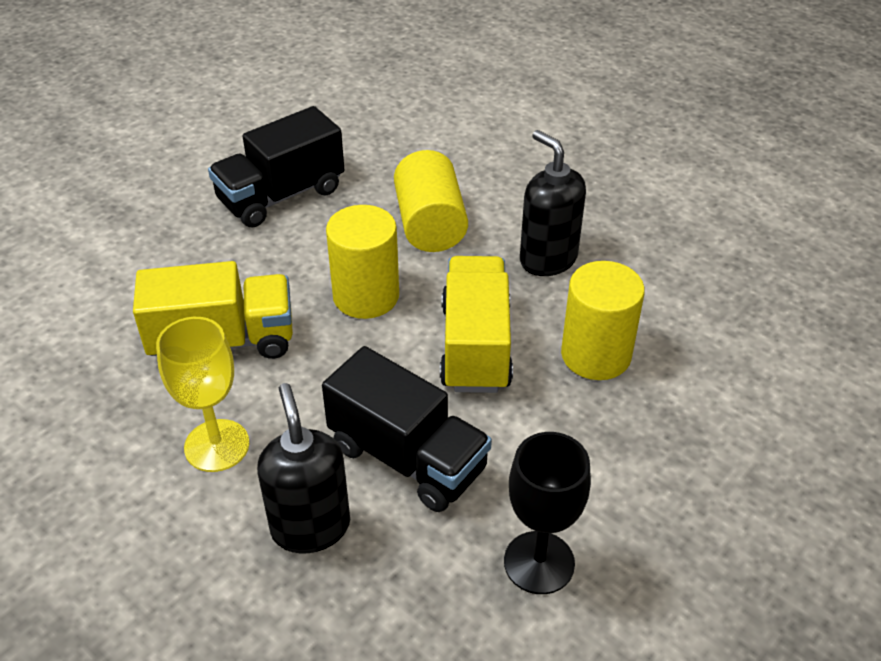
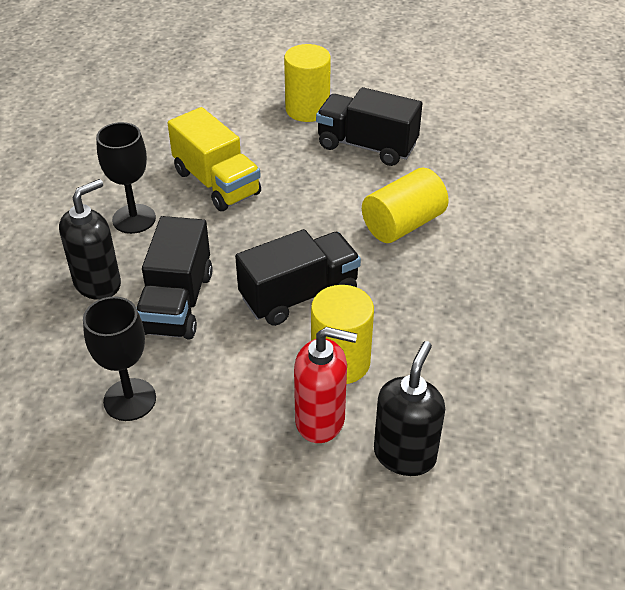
camera: 60 degrees right, 0 degrees up
yellow goblet [156,317,249,472] -> black goblet [96,122,156,234]
yellow cylinder [326,205,399,319] -> yellow cylinder moved to [284,44,331,122]
yellow truck [440,256,513,393] -> black truck [235,229,361,326]
black soap dispenser [520,130,586,276] -> black soap dispenser moved to [374,341,445,476]
none -> red soap dispenser [294,327,357,443]

